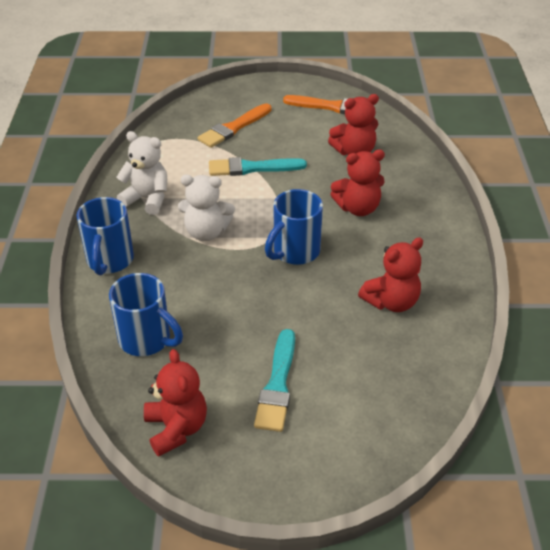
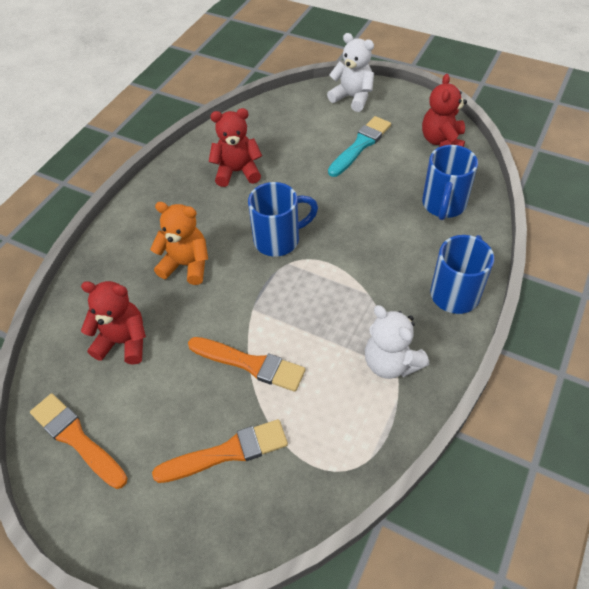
camera: 150 degrees left, 10 degrees up
blue mug [109,273,183,356] -> blue mug turned 135 degrees counterclockwise [422,145,478,220]
white teddy bear [178,175,235,241] -> white teddy bear moved to [327,33,374,112]
turquoise brush [209,157,307,176] -> orange brush [188,337,305,392]
red teddy bear [330,150,385,216] -> orange teddy bear [150,202,208,285]

